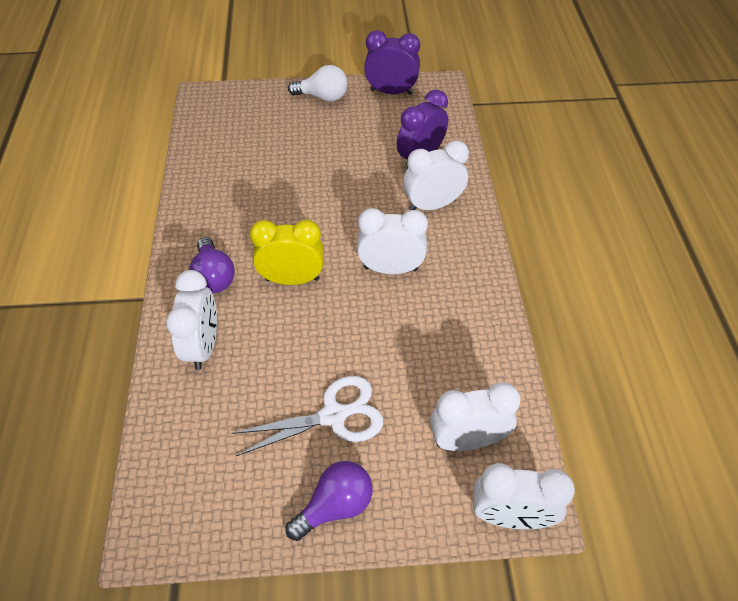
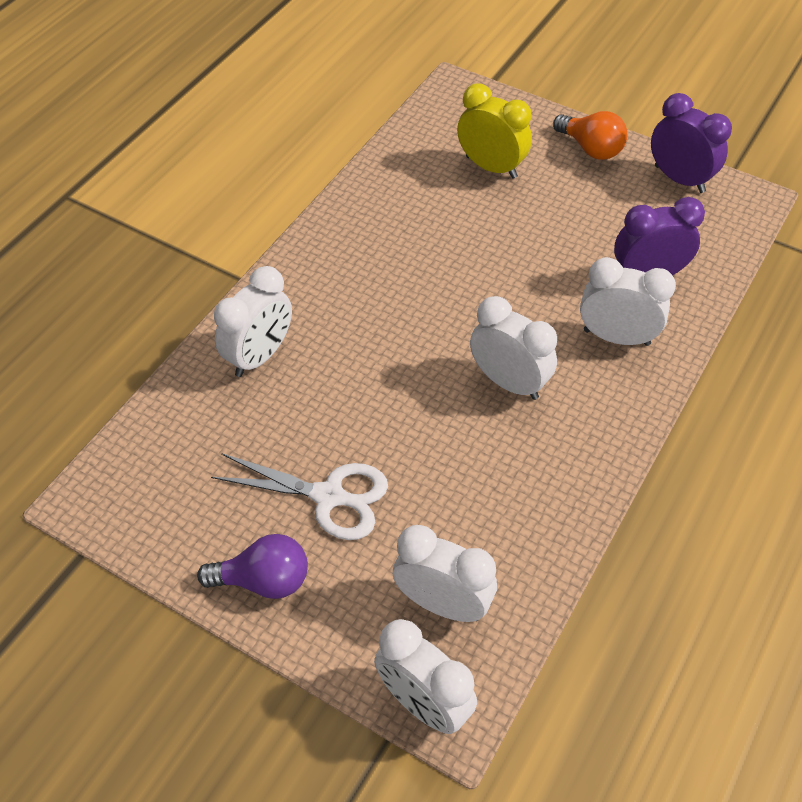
camera: 35 degrees right, 0 degrees up
purple light bulb [189,237,235,293] -> none
yellow clock [250,220,324,285] -> yellow clock moved to [457,83,532,179]
white light bulb [288,65,348,102] -> orange light bulb [553,111,627,160]

